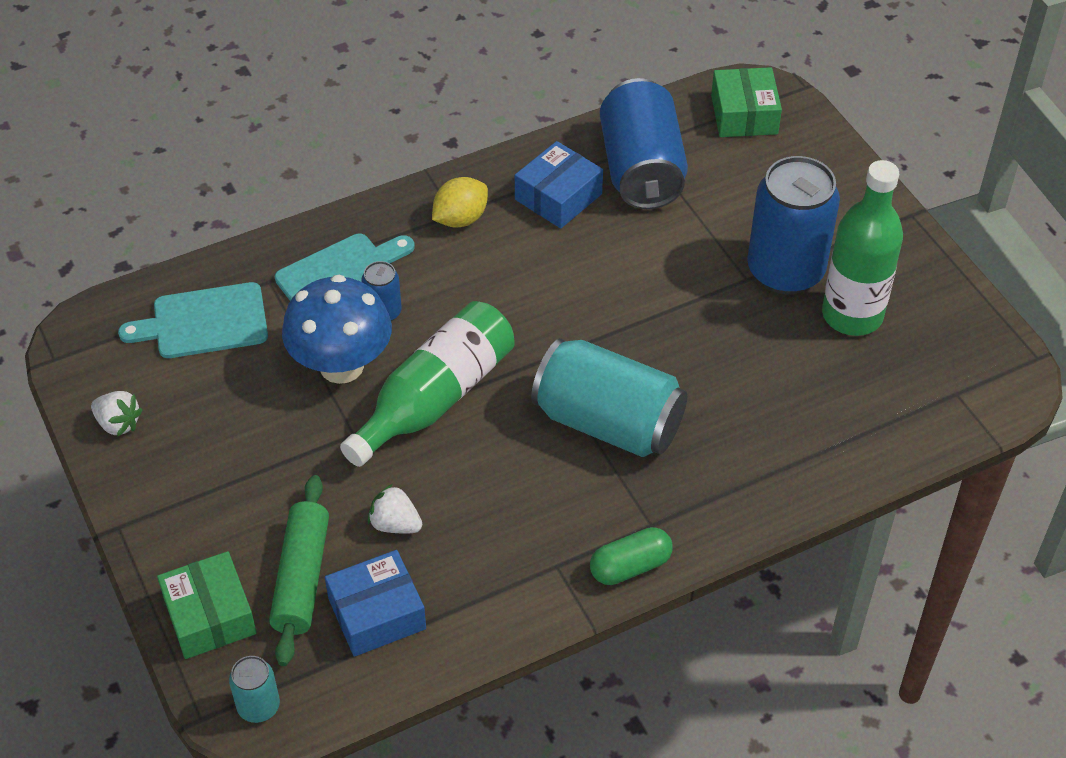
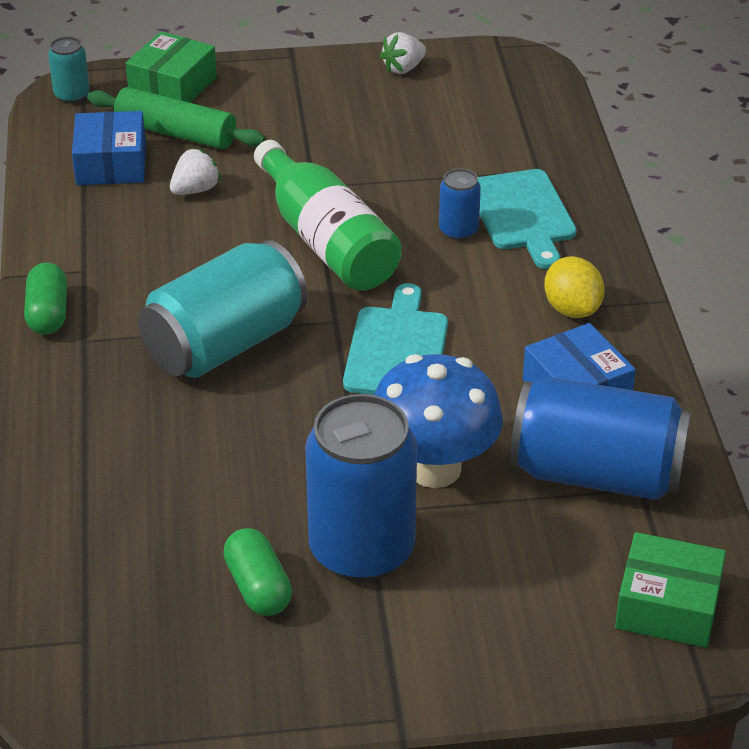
camera: 110 degrees right, 10 degrees down
turquoise cutting board [118,282,268,358] -> turquoise cutting board moved to [343,283,448,395]
green box [157,551,257,659] -> green box turned 60 degrees counterclockwise [126,31,217,103]
blue mushroom [282,275,392,384] -> blue mushroom moved to [374,354,503,488]
green bottle [822,160,903,336] -> green capsule [223,528,292,616]

